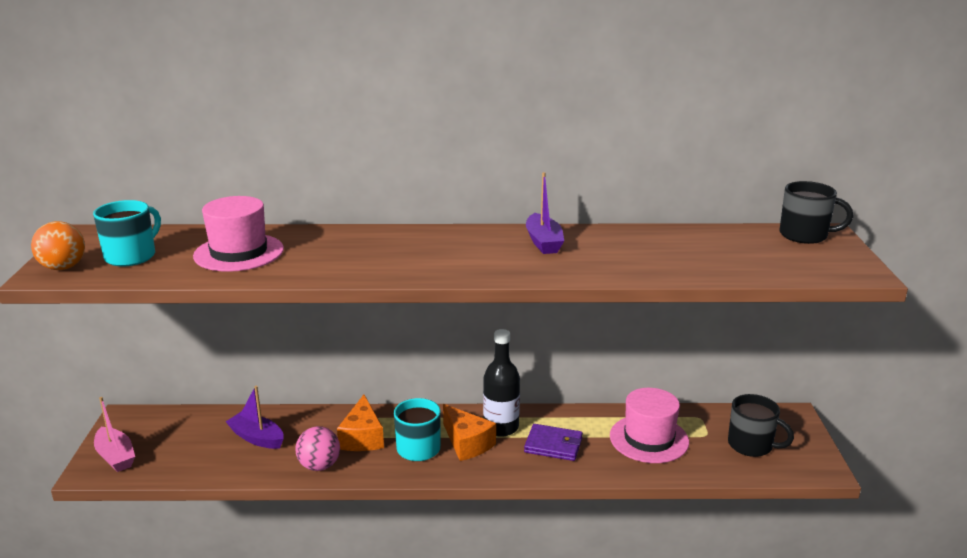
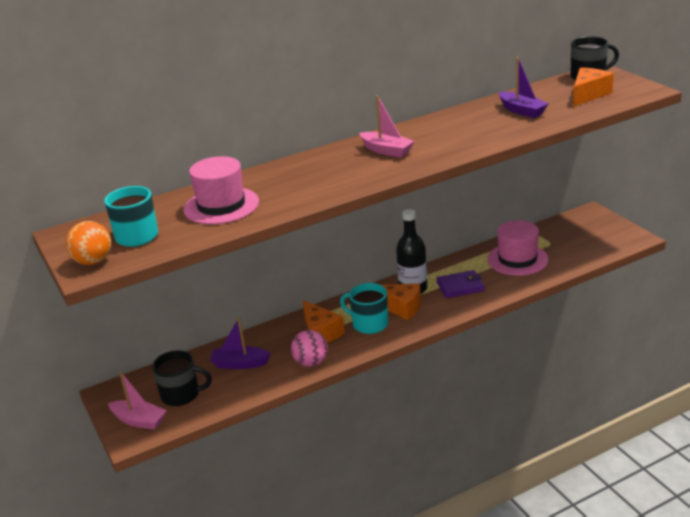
camera: 25 degrees left, 5 degrees up
purple boat [526,172,564,254] -> purple boat moved to [499,57,548,118]
black mug [728,394,794,457] -> black mug moved to [152,350,212,406]
none -> pink boat [359,95,415,158]
none -> orange cheese [573,67,614,107]

